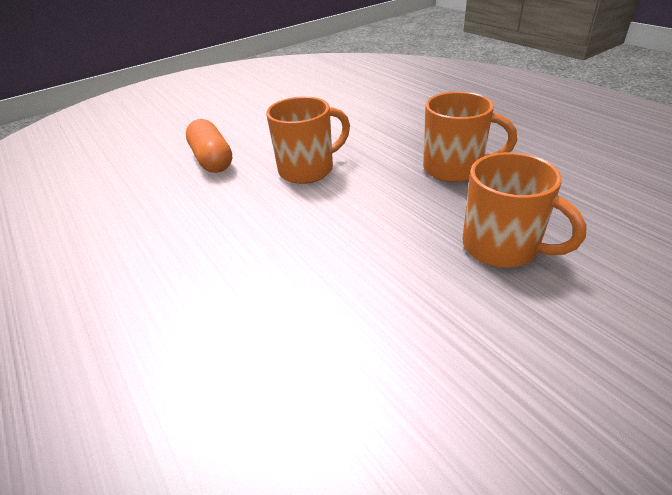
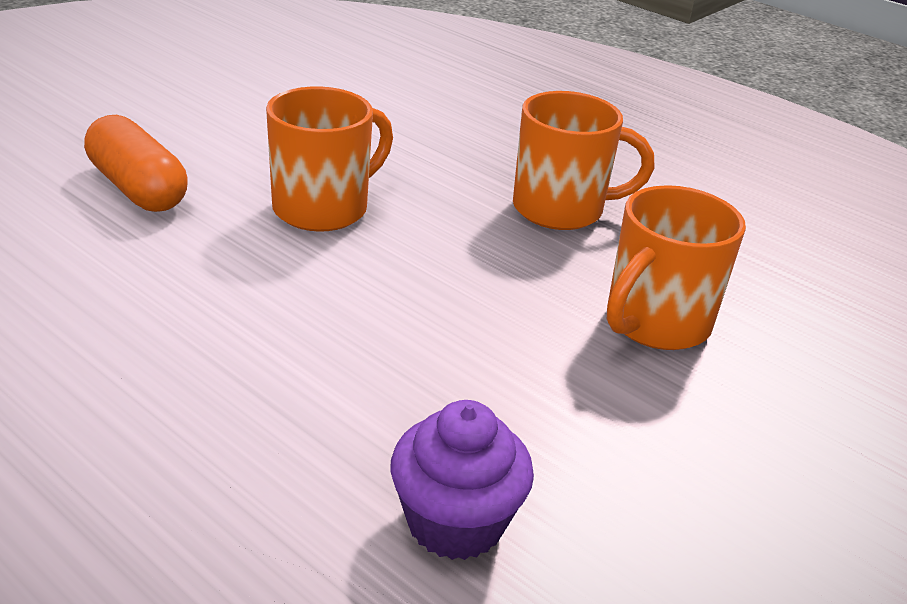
camera: 20 degrees left, 5 degrees down
orange mug [462,152,587,268] -> orange mug turned 105 degrees clockwise [607,185,746,350]
none -> purple cupcake [390,400,534,560]

